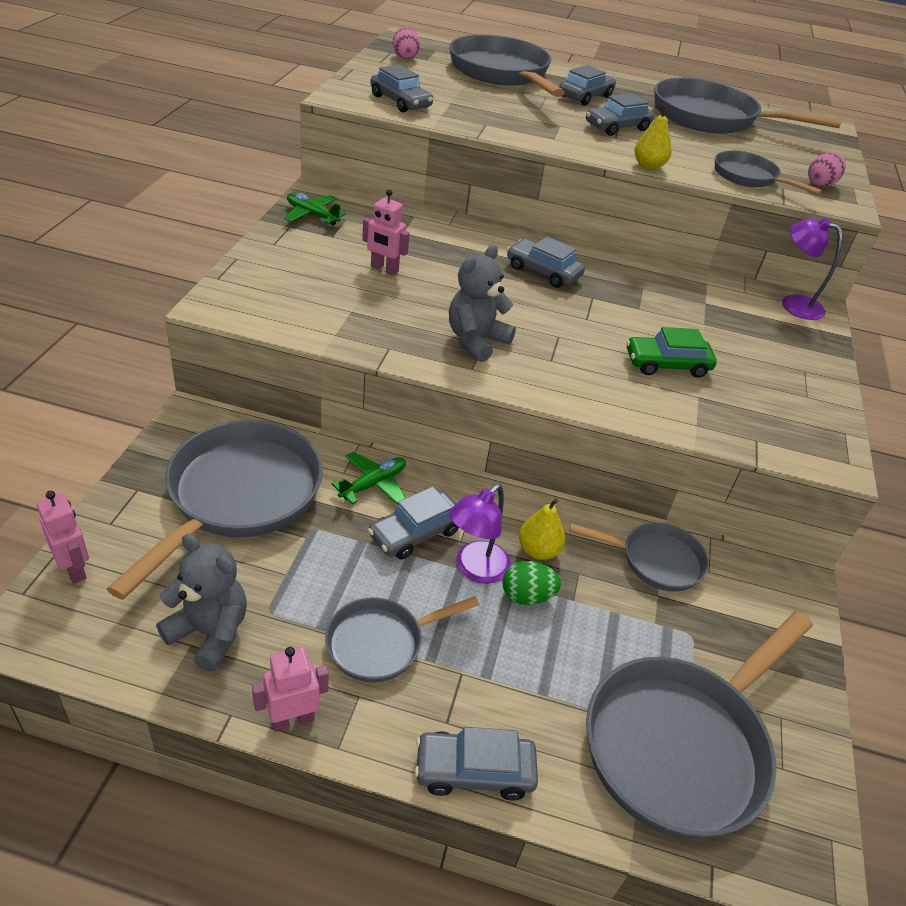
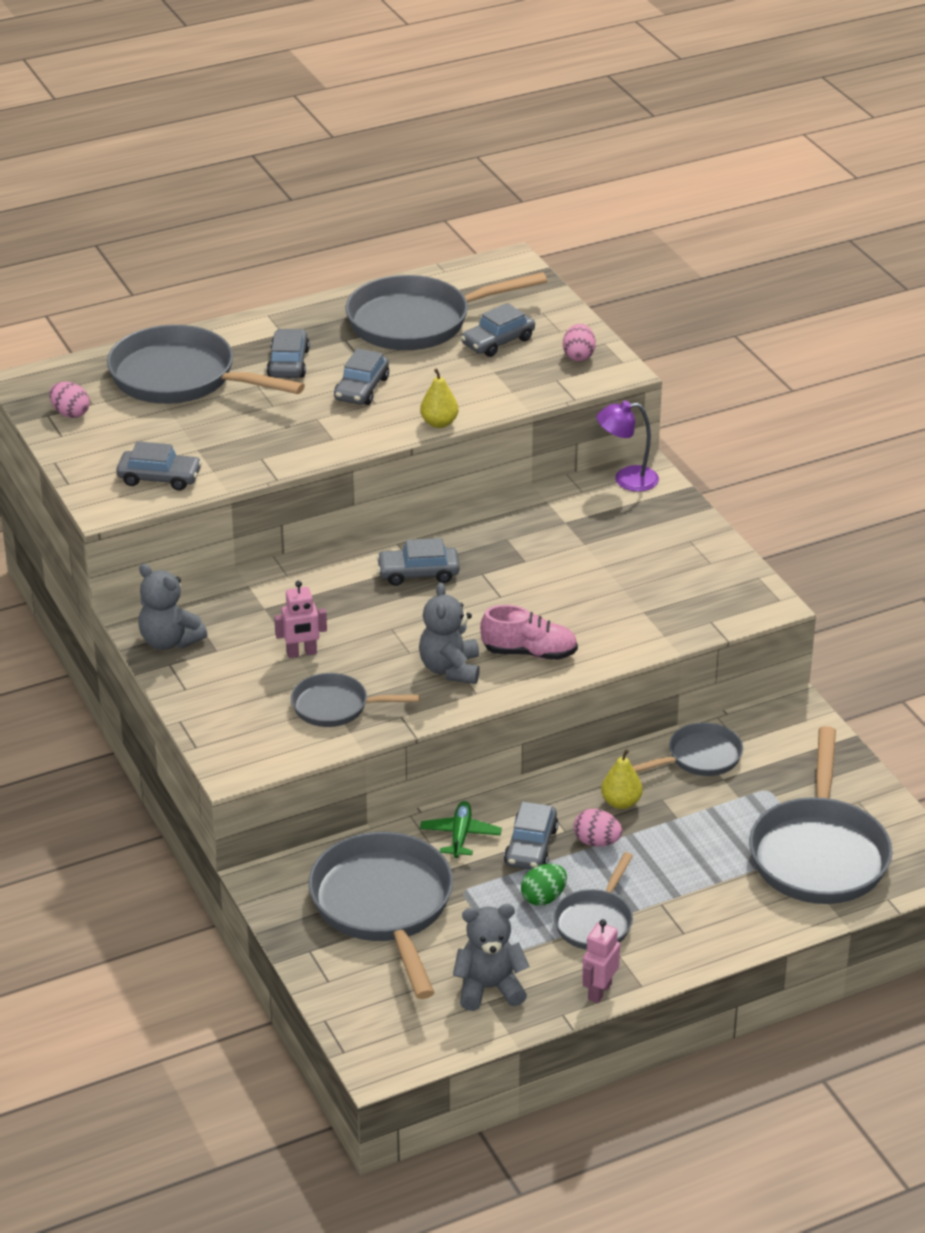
camera: 35 degrees left, 5 degrees down
pink robot [37,491,89,584] -> none
green plane [284,193,346,226] -> grey teddy bear [138,564,207,650]
grey car [415,727,538,800] -> grey car moved to [461,303,535,357]
purple lamp [449,484,511,584] -> pink egg [574,809,622,847]
green egg [502,561,561,605] -> green egg moved to [521,864,567,906]
green car [626,327,717,378] -> none
grey pan [715,150,822,195] -> grey pan moved to [291,673,420,727]
none -> pink shoe [480,605,578,660]

